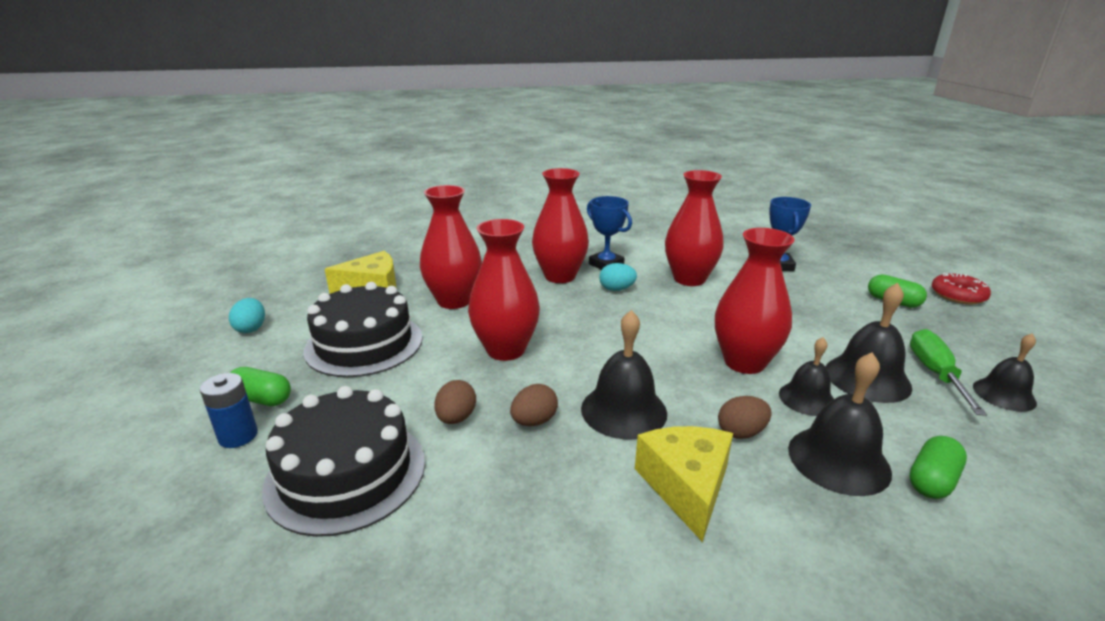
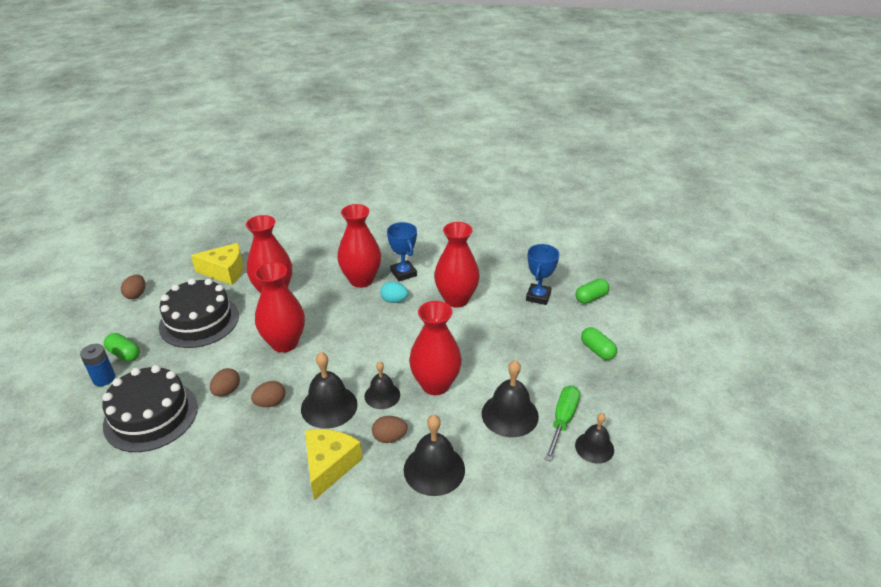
camera: 15 degrees right, 10 degrees up
turquoise egg [229,298,265,333] -> brown egg [121,275,145,299]
black bell [779,337,834,416] -> black bell moved to [364,361,400,409]
green capsule [909,436,967,499] -> green capsule moved to [576,279,609,304]
red donut [932,273,991,304] -> none

